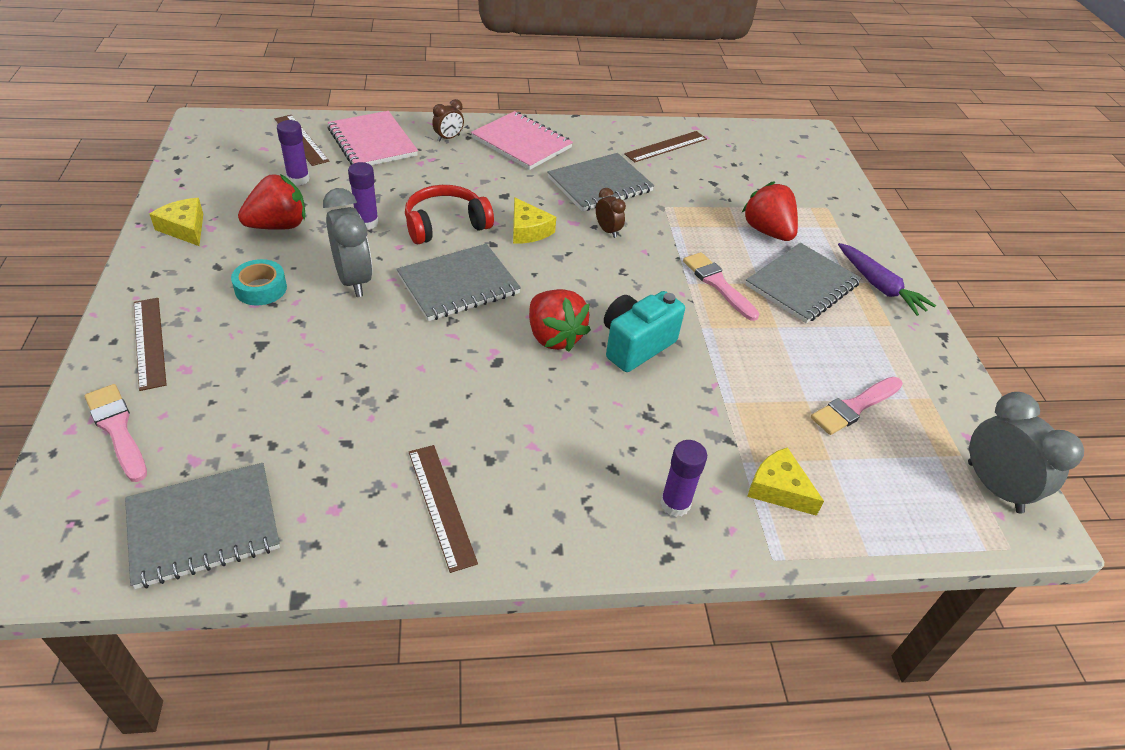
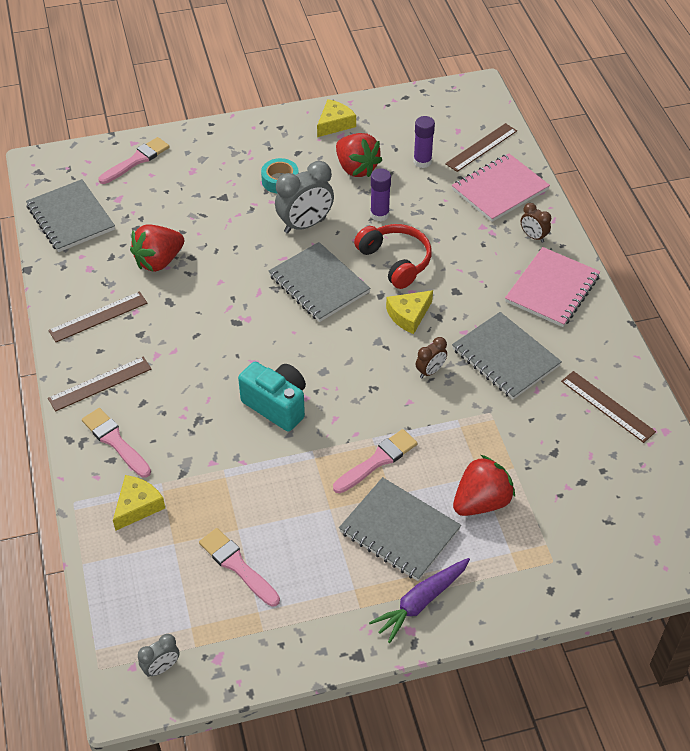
camera: 85 degrees right, 5 degrees up
brown ruler [134,298,167,391] -> brown ruler moved to [48,356,151,412]
red strawberry [529,289,591,352] -> red strawberry moved to [130,224,184,272]
purple glue stick [660,440,707,517] -> pink brush [82,408,151,478]
grey clock [968,392,1084,514] -> grey clock [138,634,180,677], size x0.52

